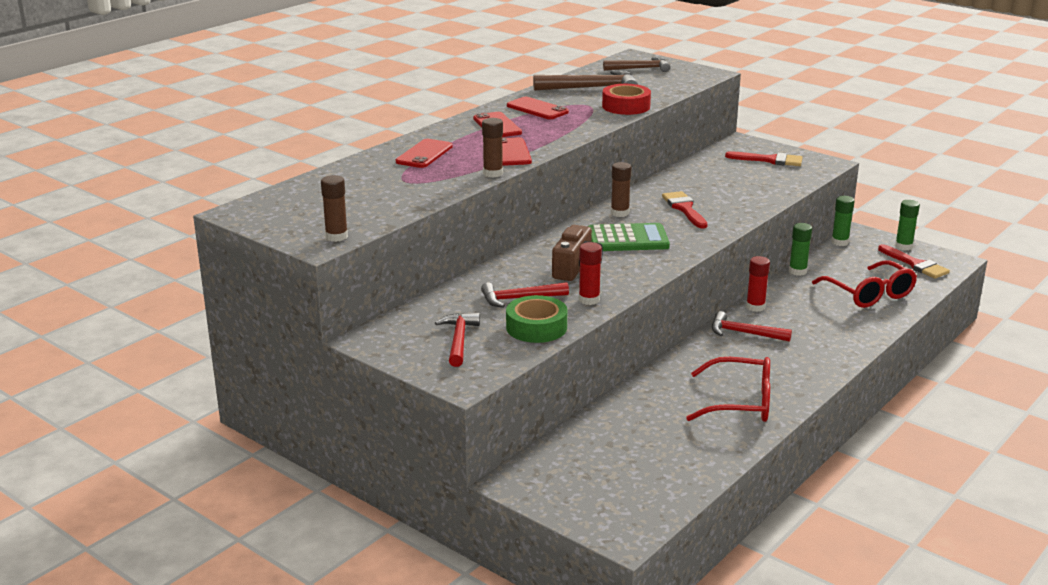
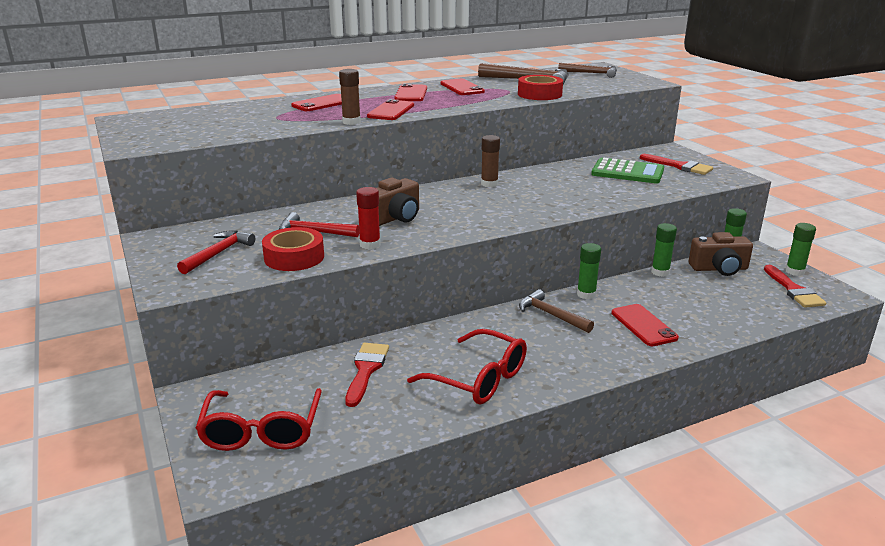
camera: 25 degrees right, 0 degrees up
brown glue stick [321,175,348,242] -> none
green tape [506,295,567,343] -> red tape [262,227,324,271]
green calculator [588,223,670,251] -> green calculator moved to [591,158,664,184]
red brush [662,191,708,229] -> red brush moved to [345,343,389,407]
red hammer [712,311,792,342] -> brown hammer [519,289,594,333]
red glue stick [746,256,770,312] -> green glue stick [577,243,601,299]
red glasses [812,260,917,308] -> red glasses moved to [195,388,322,451]
none -> red phone [611,304,679,346]
none -> brown camera [689,232,753,276]

